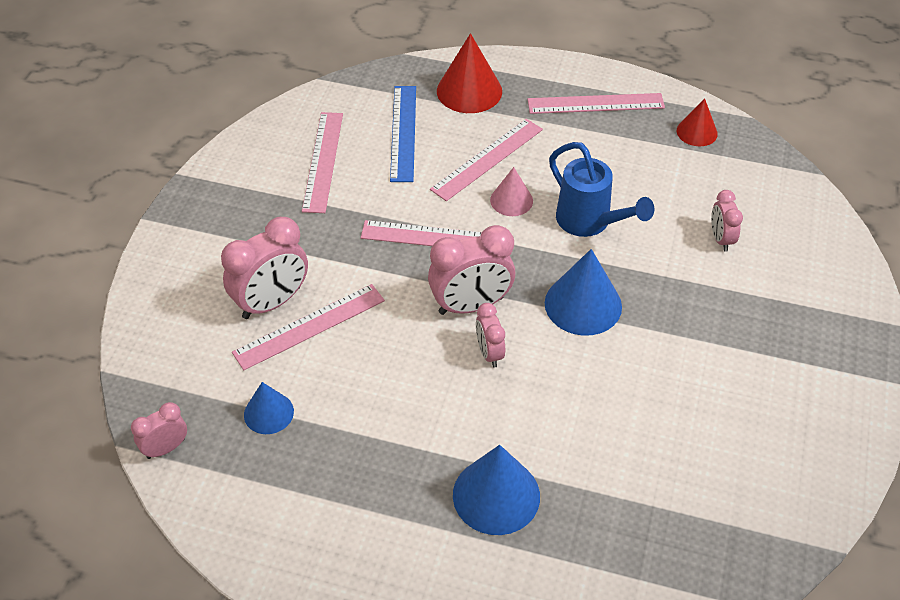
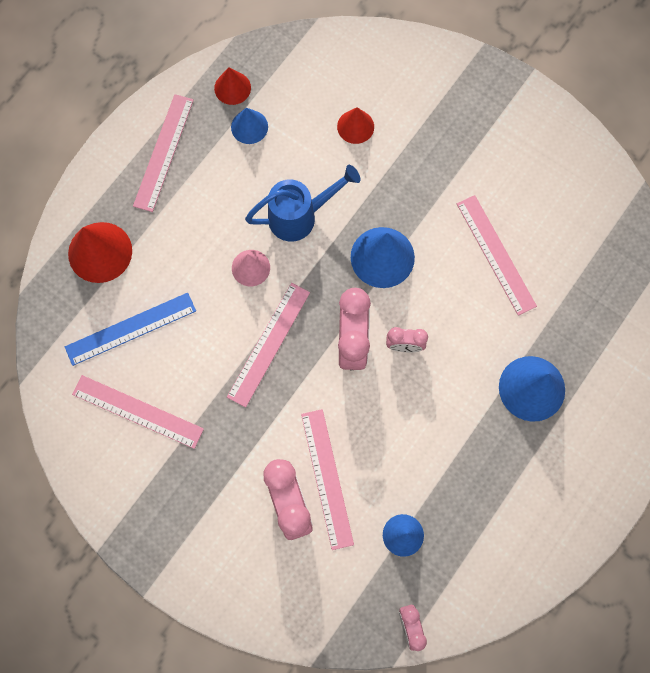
camera: 70 degrees left, 25 degrees up
blue ruler [390,86,416,182] -> blue ruler turned 45 degrees counterclockwise [65,293,196,366]
pink ruler [430,119,543,201] -> pink ruler moved to [457,195,537,316]
pink clock [711,190,743,252] -> red cone [337,107,374,144]
none -> blue cone [231,108,268,144]

